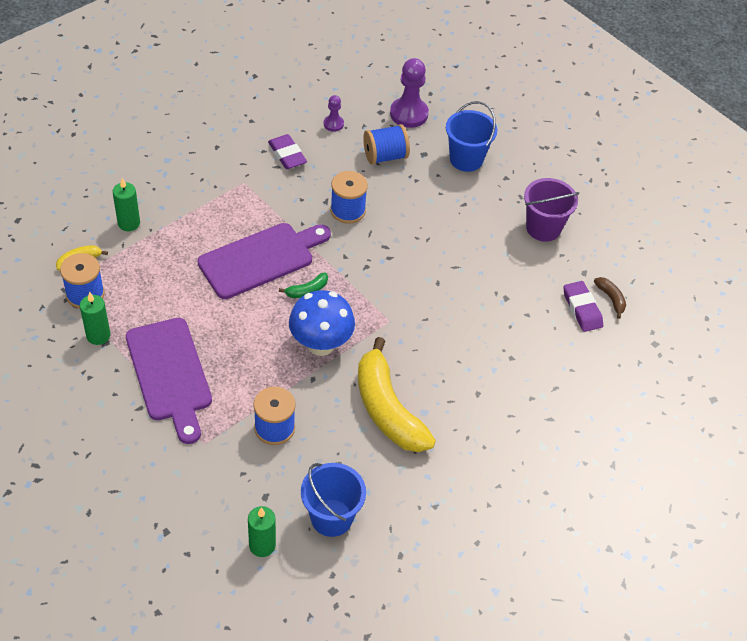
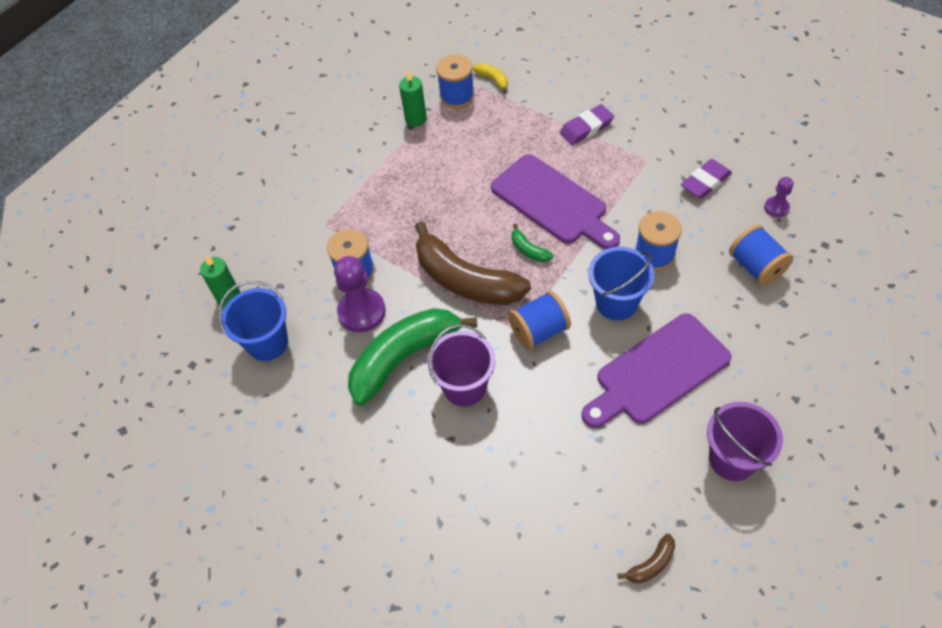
camera: 85 degrees right, 5 degrees up
green candle [113,178,140,231] -> none
purple cutting board [126,318,212,444] -> purple cutting board moved to [582,313,732,428]
blue mushroom [289,290,355,356] -> brown banana [415,221,531,305]
yellow banana [358,337,436,452] -> green banana [348,308,477,406]
purple pawn [390,58,429,128] -> purple pawn moved to [334,256,386,332]
blue bucket [446,101,497,172] -> blue bucket moved to [588,247,654,321]
purple eraser [563,281,603,332] -> purple eraser moved to [560,104,614,145]
none -> purple bucket [427,324,496,407]
none -> blue spool [508,291,571,350]

